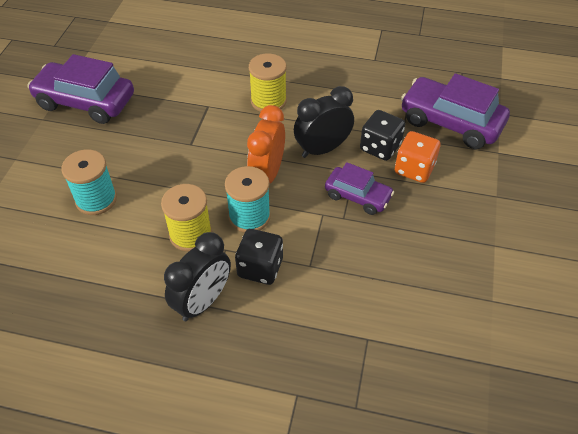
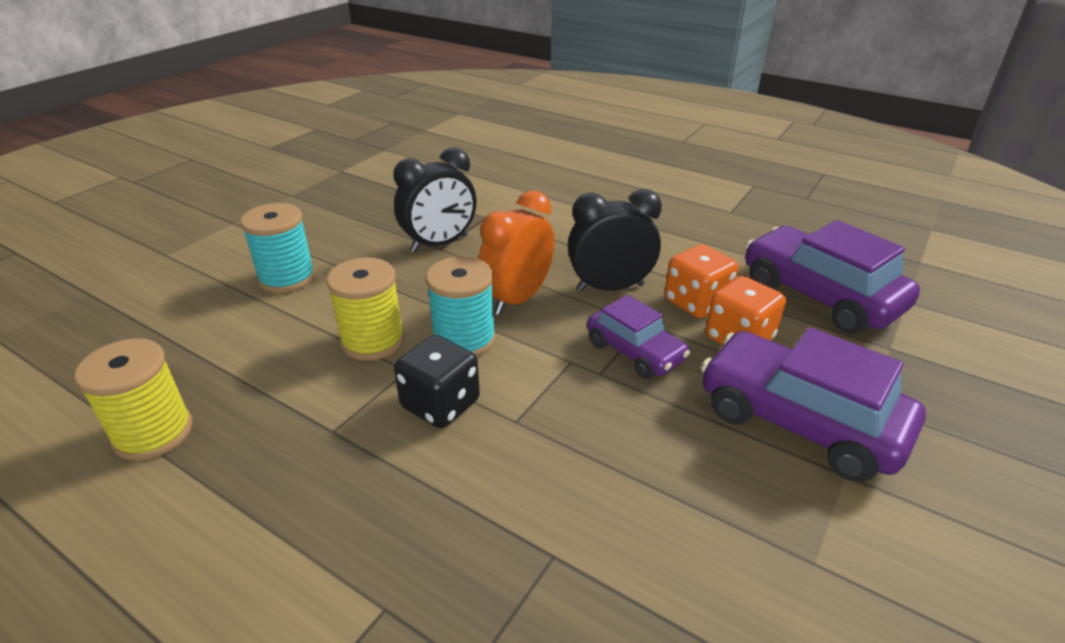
camera: 20 degrees right, 15 degrees down
purple car [27,54,134,124] -> purple car moved to [701,327,926,482]
black clock [164,232,231,321] -> black clock moved to [393,147,477,252]
yellow spool [249,53,287,112] -> yellow spool moved to [74,338,193,461]
black dice [360,110,405,161] -> orange dice [665,244,738,318]

